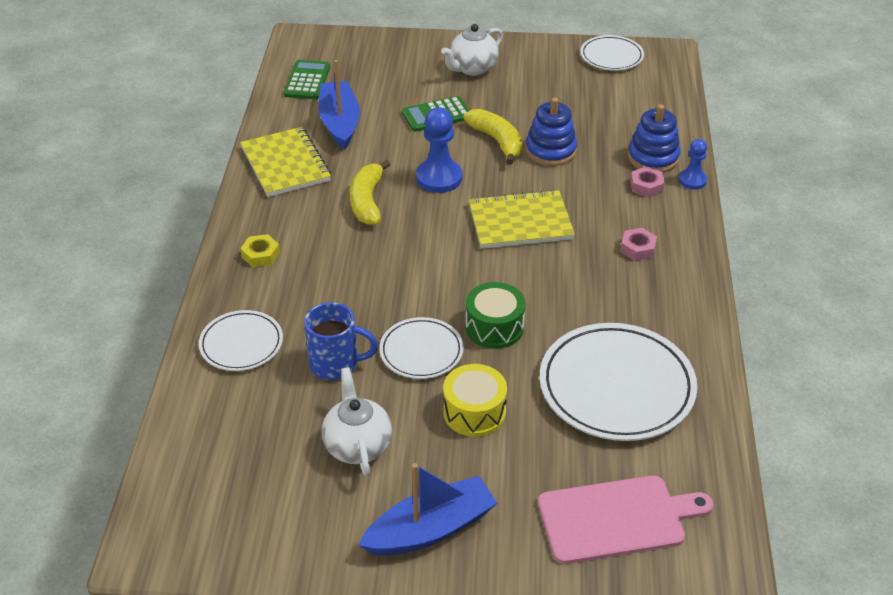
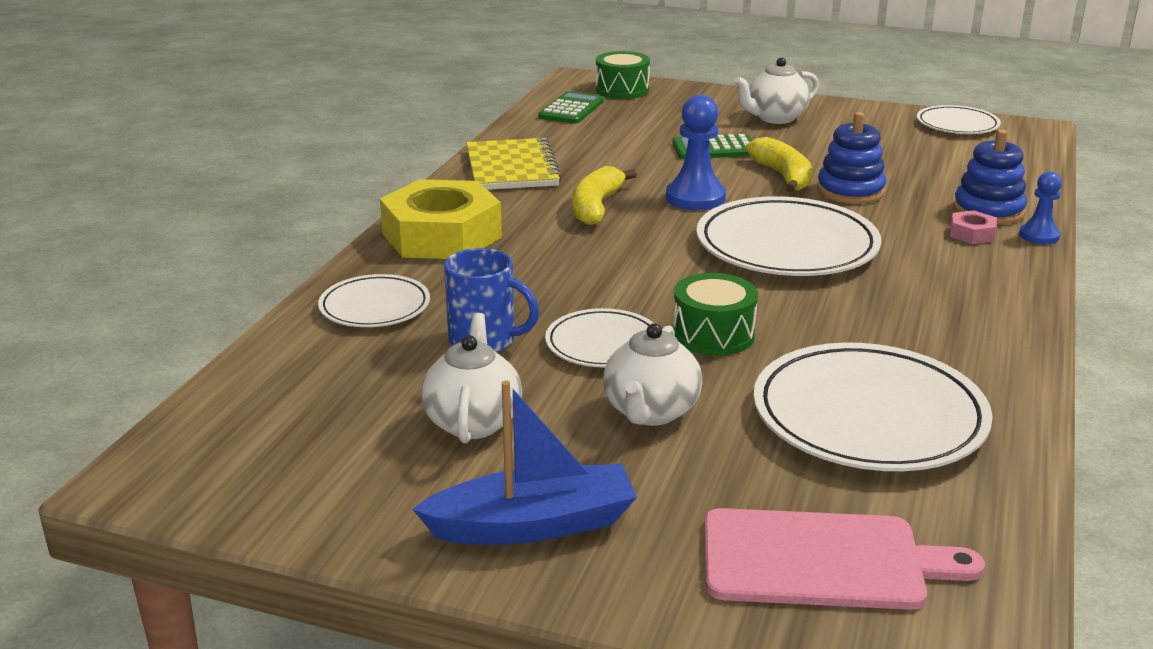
camera: 15 degrees right, 15 degrees down
yellow nut [240,234,280,267] -> yellow nut [380,179,502,259], size x2.47
blue boat [318,60,360,150] -> none
yellow drum [443,364,507,437] -> white teapot [603,324,703,426]
yellow notebook [469,189,575,249] -> white plate [696,196,881,276]
pink nut [620,228,657,261] -> none
none -> green drum [596,51,650,99]

